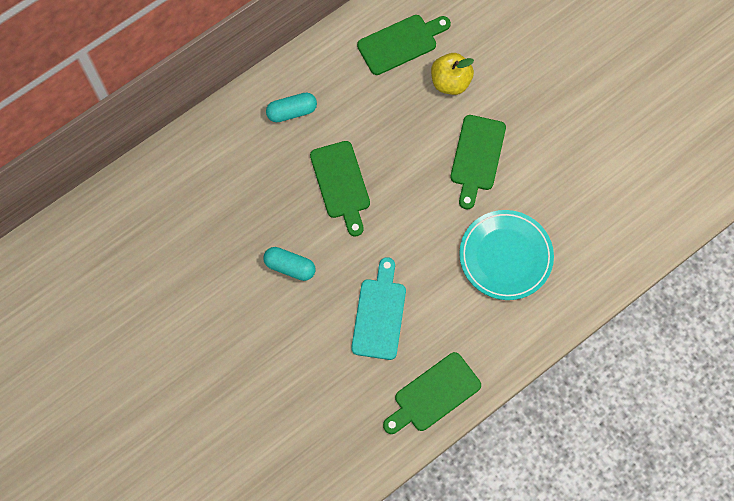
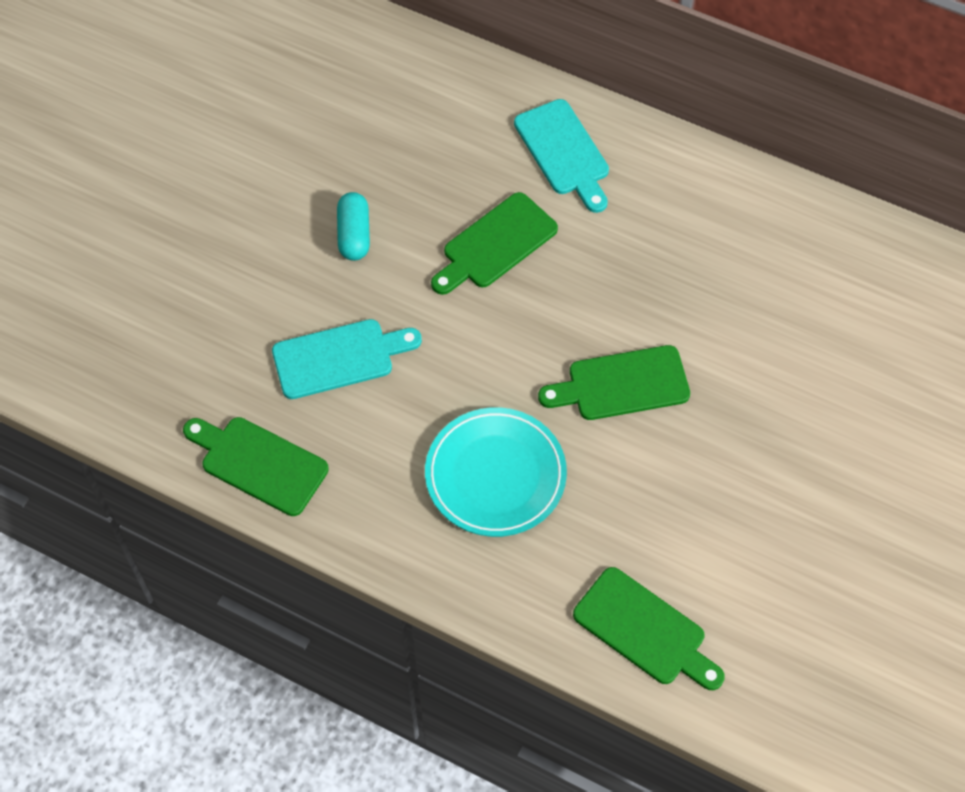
camera: 65 degrees right, 10 degrees down
turquoise capsule [266,93,317,122] -> turquoise cutting board [514,99,609,213]
green cutting board [357,15,451,75] -> green cutting board moved to [573,567,725,690]
yellow apple [431,53,474,95] -> none

